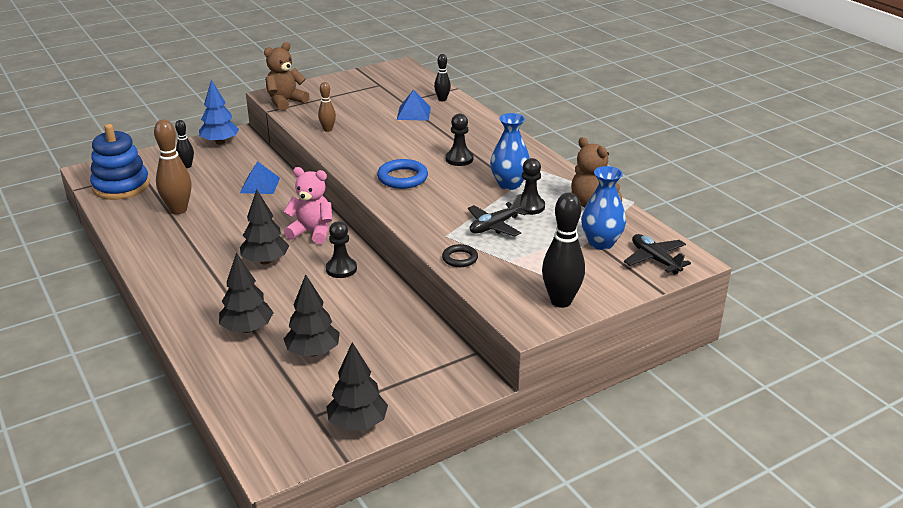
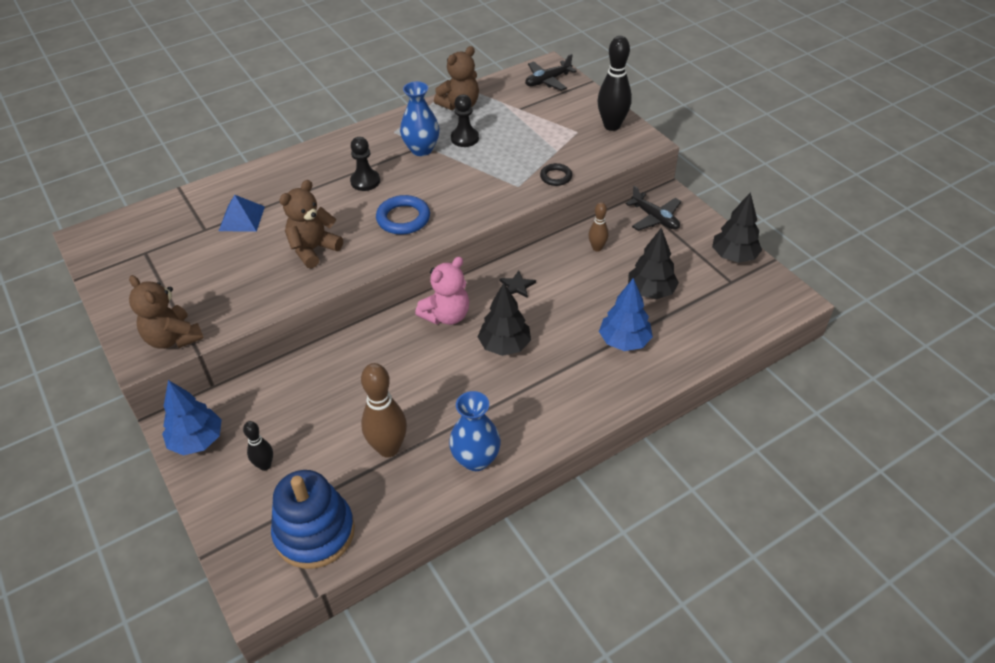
camera: 90 degrees left, 15 degrees up
black tree [219,252,274,333] -> blue tree [599,278,653,351]
blue pyramid [240,161,280,194] -> none
pink teddy bear [283,167,332,244] -> pink teddy bear turned 150 degrees counterclockwise [415,257,469,325]
brown bowling pin [318,82,336,132] -> brown bowling pin moved to [588,202,609,252]
black pawn [326,221,357,278] -> black star [500,271,536,298]
black bowling pin [434,54,451,101] -> none
black plane [468,194,528,237] -> black plane moved to [626,186,681,231]
blue vase [581,166,626,250] -> blue vase moved to [449,391,501,471]
none -> brown teddy bear [279,180,343,268]

